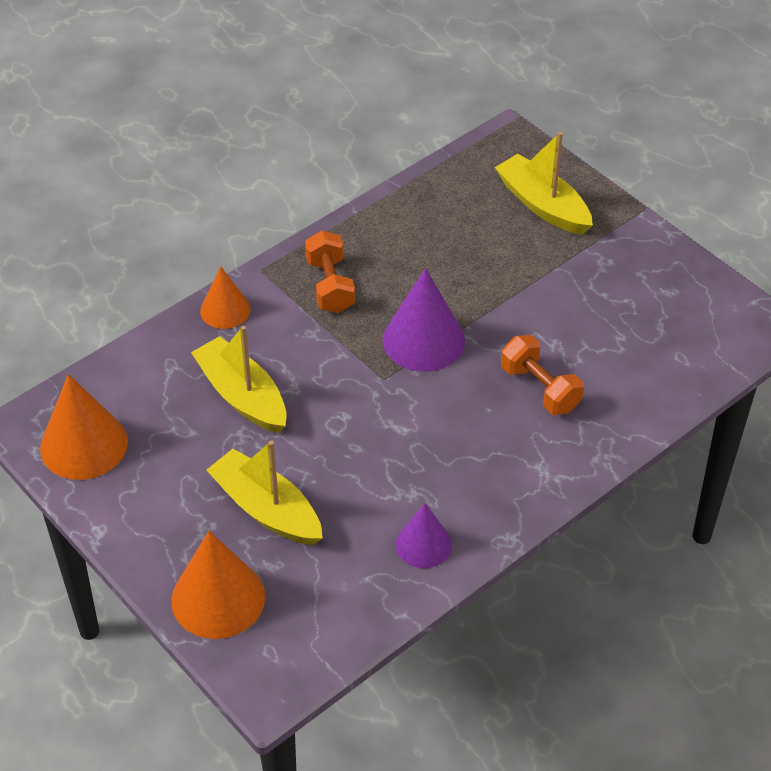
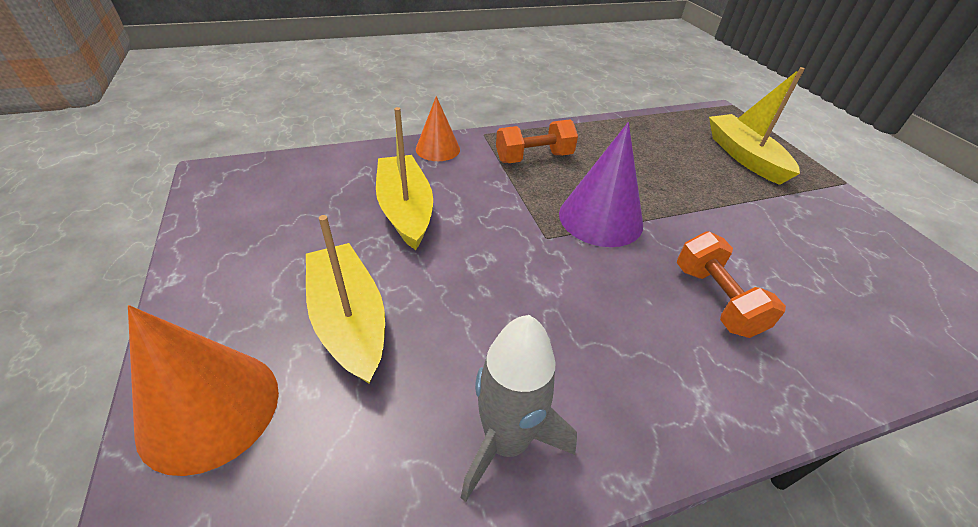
camera: 20 degrees right, 5 degrees down
orange cone [40,374,128,480] -> none
orange dumbbell [305,230,355,313] -> orange dumbbell turned 60 degrees clockwise [496,119,578,163]
purple cone [396,503,452,568] -> grey rocket [461,315,577,502]

